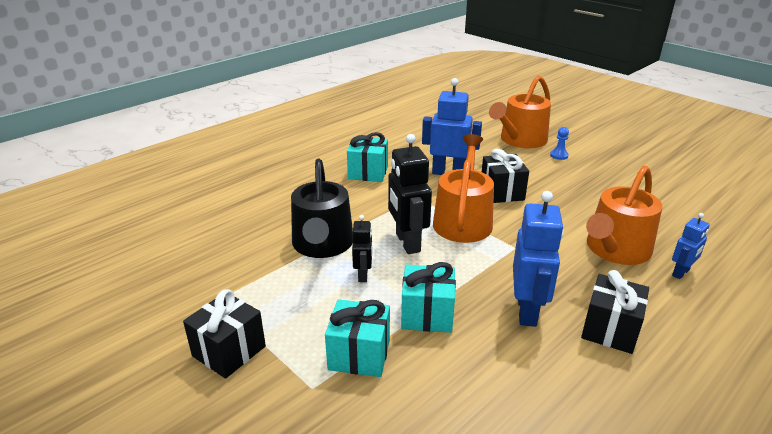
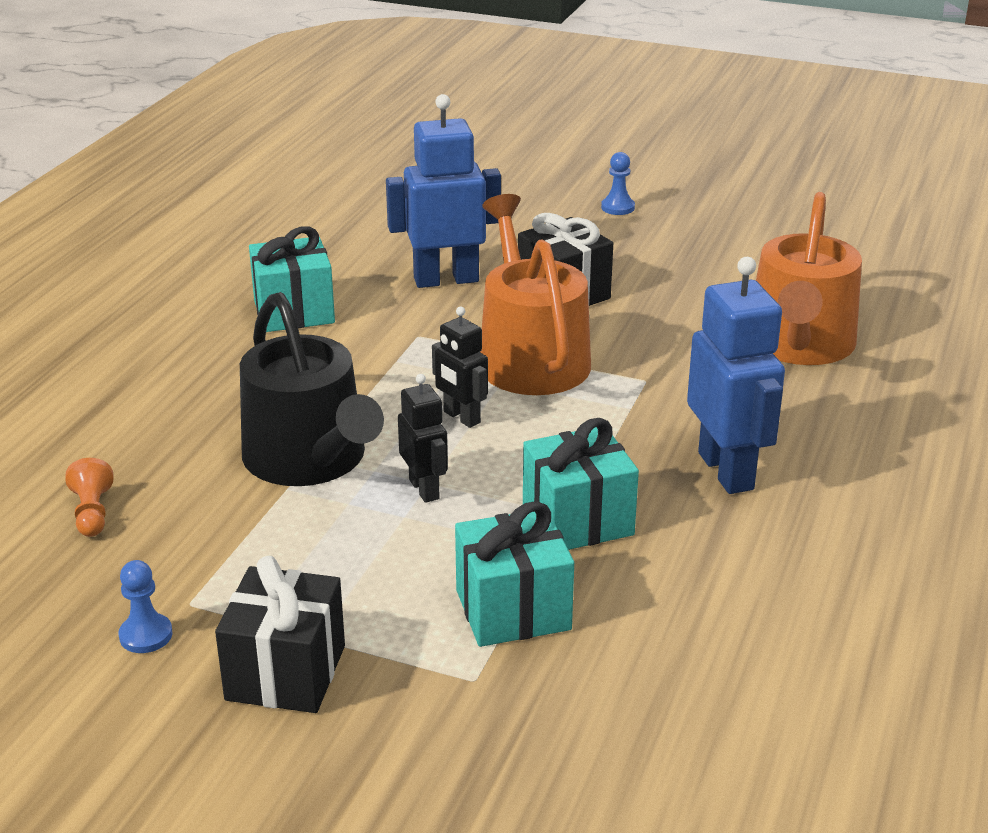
camera: 25 degrees left, 0 degrees up
black robot [388,134,432,254] -> black robot [432,307,488,428], size x0.56
orange watering can [489,75,551,148] -> none
black gift [581,270,649,354] -> none
blue robot [672,213,710,279] -> none
none -> orange pawn [65,458,114,537]
none -> blue pawn [119,560,172,653]

